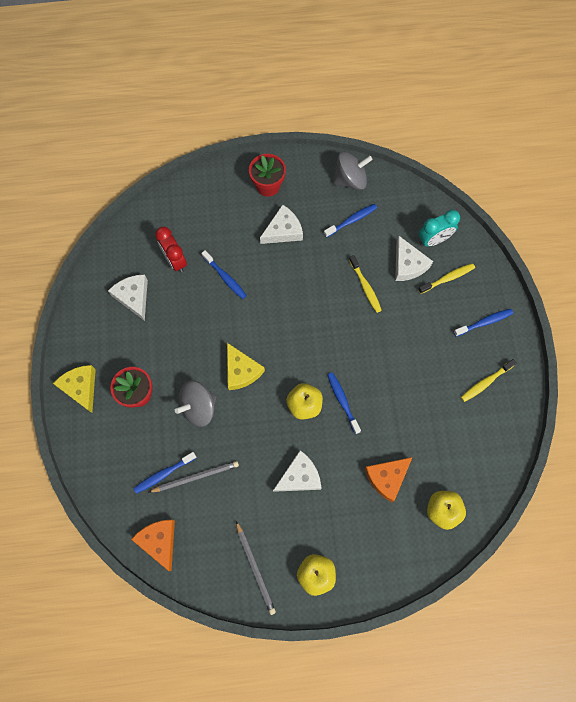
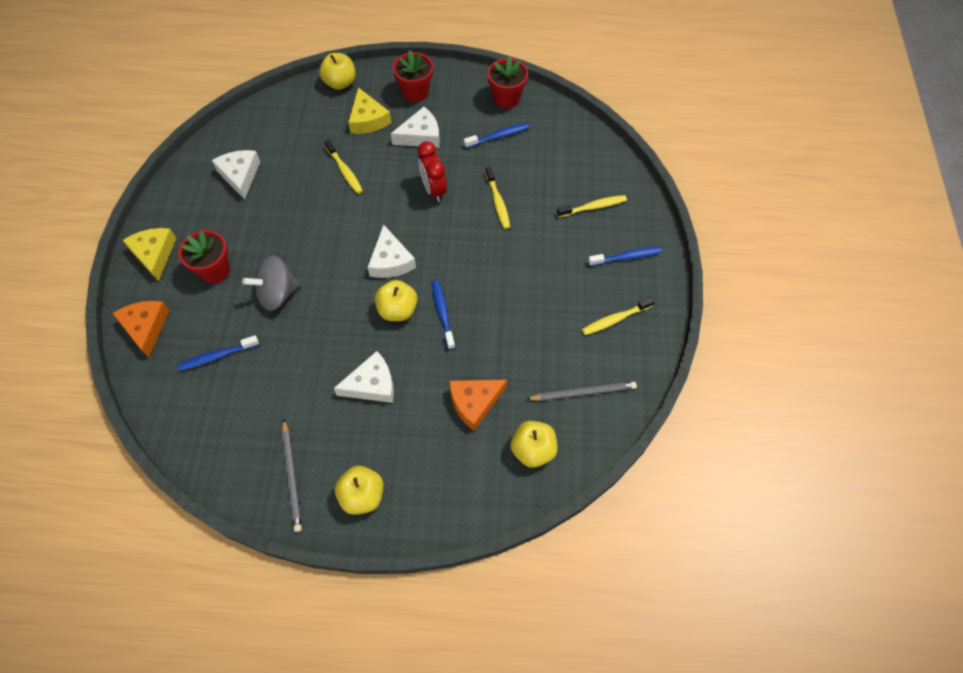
camera: 10 degrees right, 10 degrees down
orange cheese [131,520,175,571] -> orange cheese moved to [112,301,170,358]
grey pencil [149,461,239,492] -> grey pencil moved to [527,382,637,401]
red clock [155,227,187,273] -> red clock moved to [418,141,447,202]
blue toothbrush [201,250,247,299] -> yellow toothbrush [324,139,363,194]
yellow cheese [227,343,265,390] -> yellow cheese moved to [348,87,391,134]
grey spinning top [333,152,373,190] -> red flower pot [487,56,528,108]
white cheese [395,236,433,281] -> white cheese moved to [367,224,416,278]
turquoise clock [418,210,460,246] -> none
none -> yellow apple [319,53,356,90]

